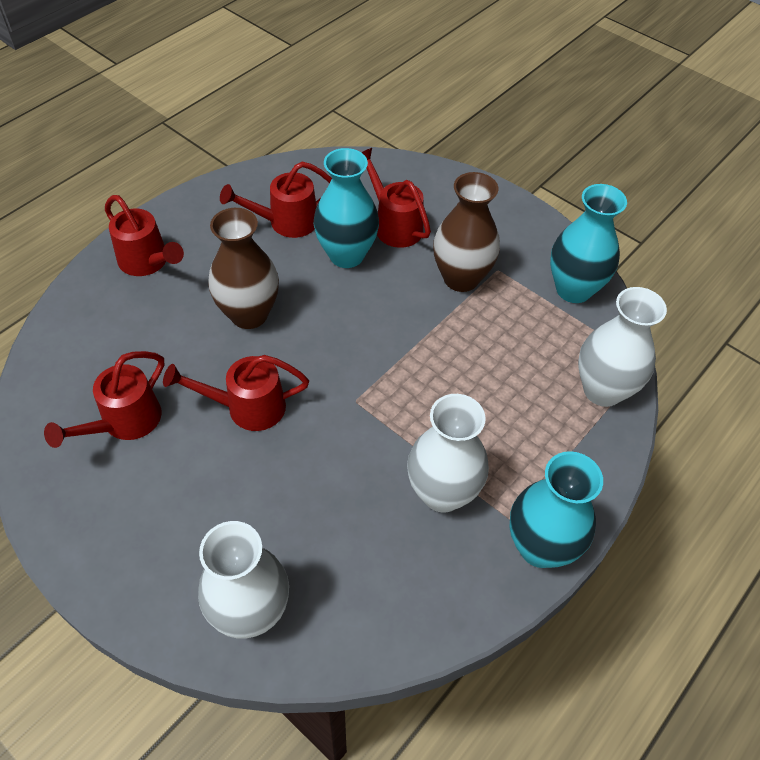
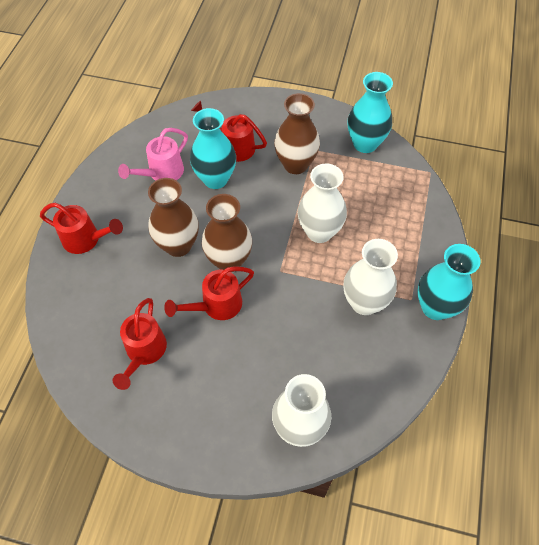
camera: 25 degrees left, 5 degrees up
red watering can [220,162,332,238] -> pink watering can [118,128,188,181]
white vase [578,287,667,407] -> white vase moved to [298,163,347,243]
none -> brown vase [202,194,252,272]

